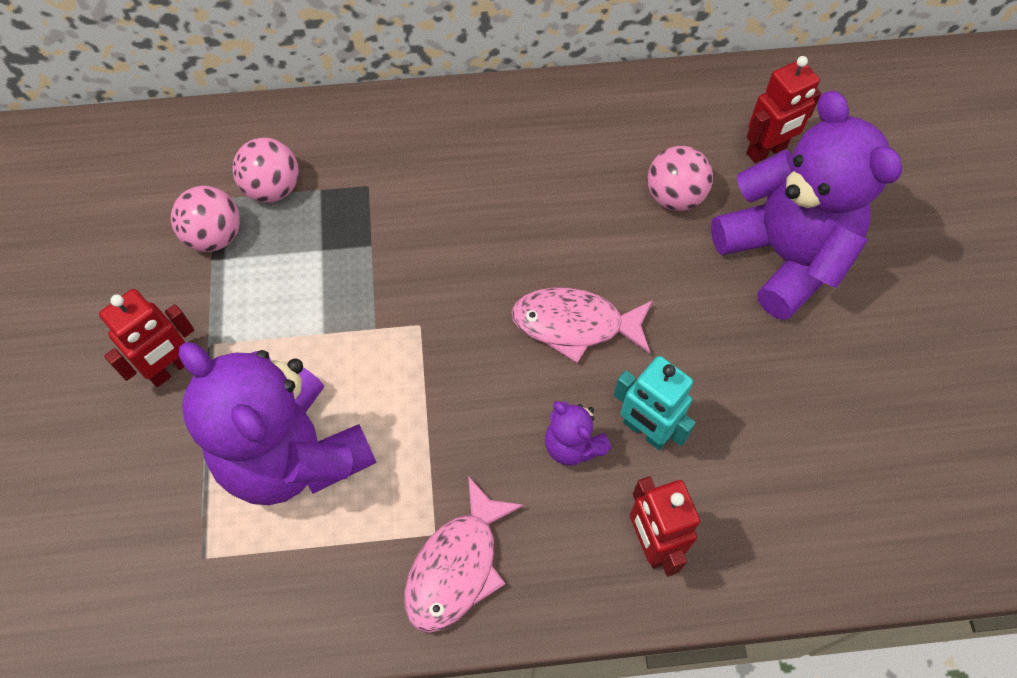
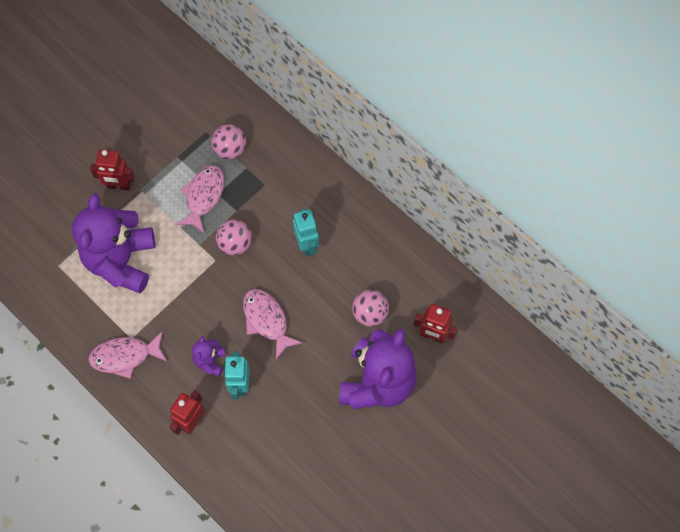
camera: 50 degrees right, 5 degrees up
pink ball [171,186,240,252] -> pink ball moved to [216,219,252,255]
none -> pink fish [176,165,224,233]
none -> turquoise robot [293,209,319,256]

